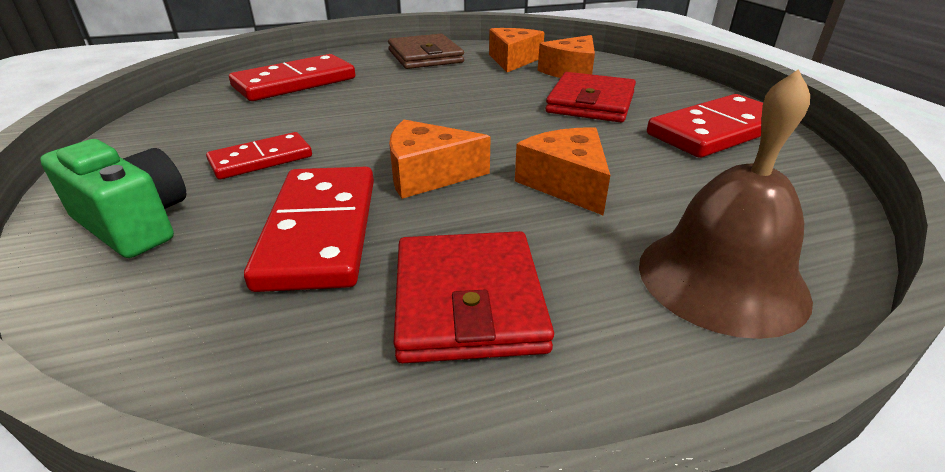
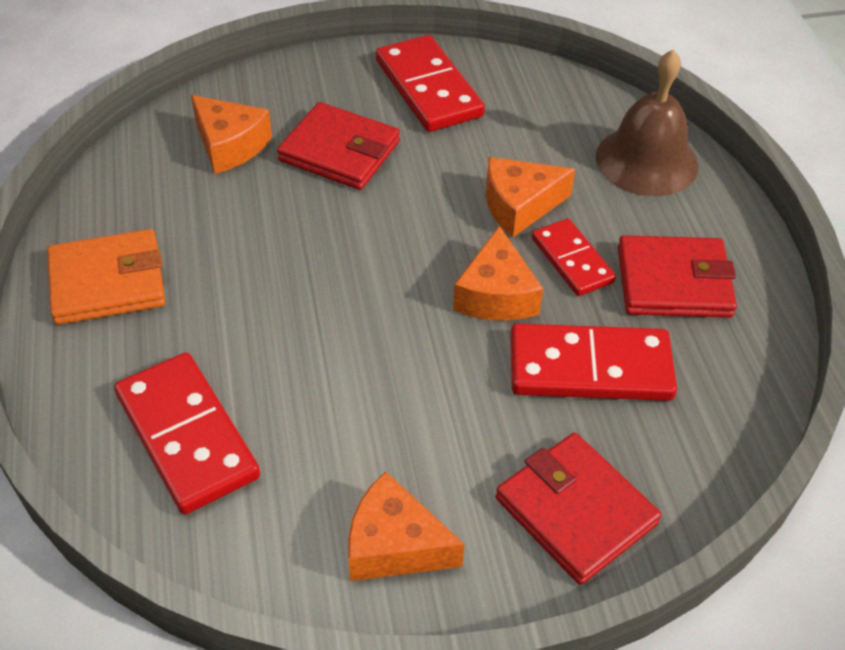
camera: 85 degrees left, 15 degrees up
green camera [40,139,187,258] -> red wallet [496,433,661,585]
red domino [206,132,312,179] -> red domino moved to [532,219,616,296]
brown wallet [388,34,464,69] -> orange wallet [47,229,165,325]
orange cheese [489,28,545,72] -> orange cheese moved to [348,471,465,581]

